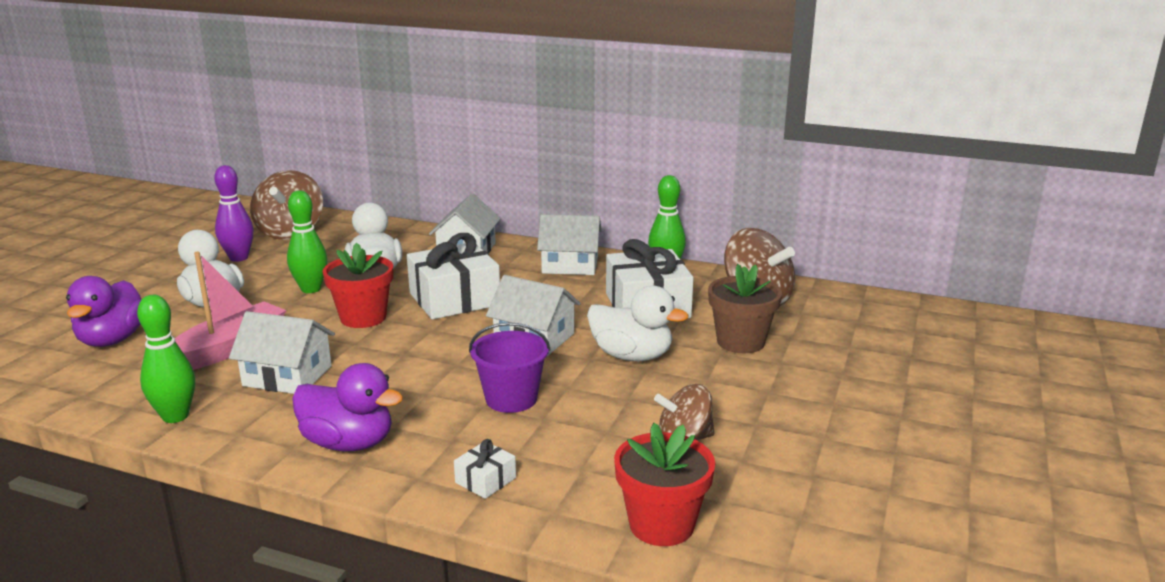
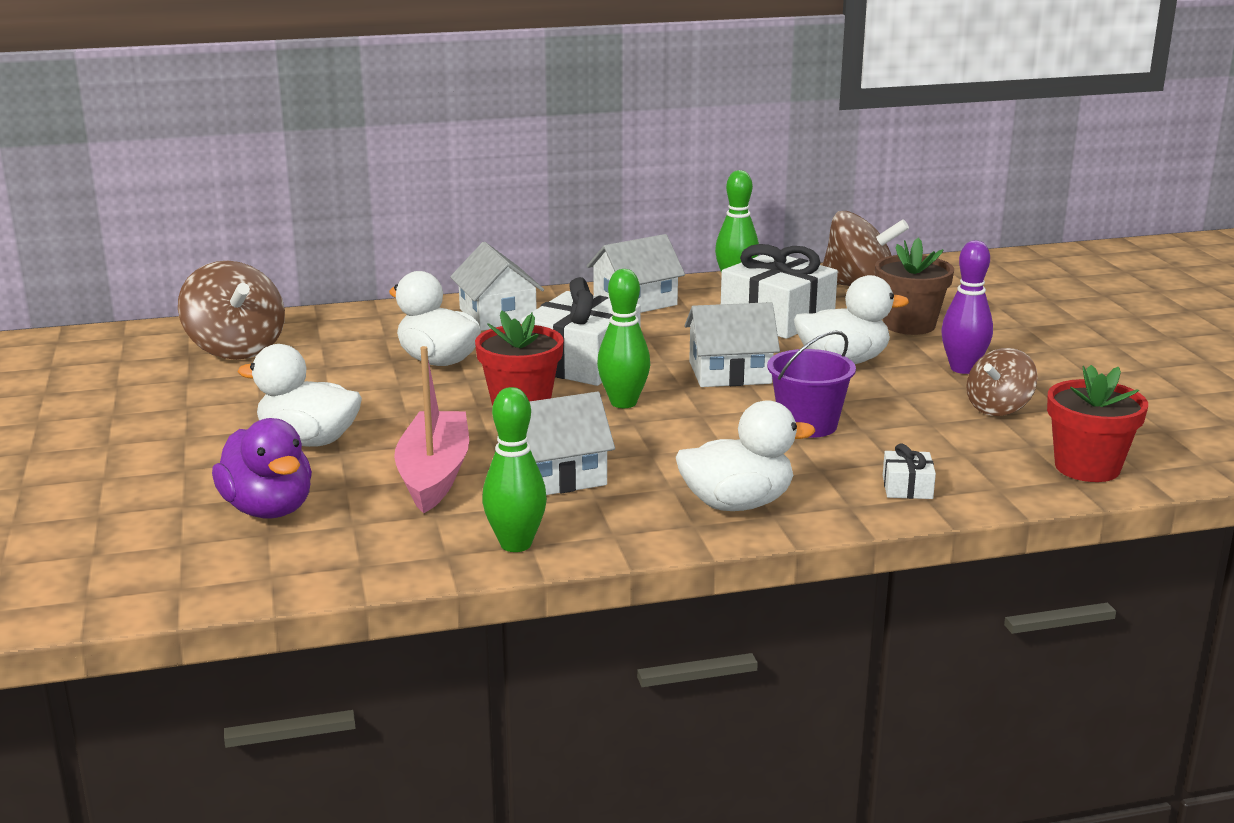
camera: 35 degrees left, 0 degrees up
purple bowling pin [214,165,254,262] -> purple bowling pin moved to [941,240,993,374]
green bowling pin [287,190,328,293] -> green bowling pin moved to [597,269,650,408]
purple duck [292,363,403,452] -> white duck [676,400,815,511]

